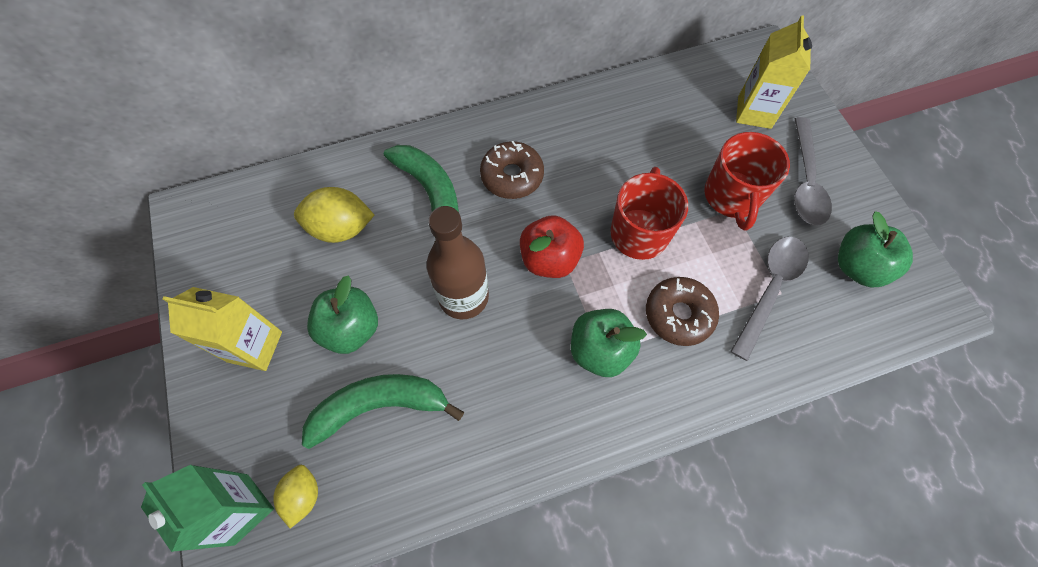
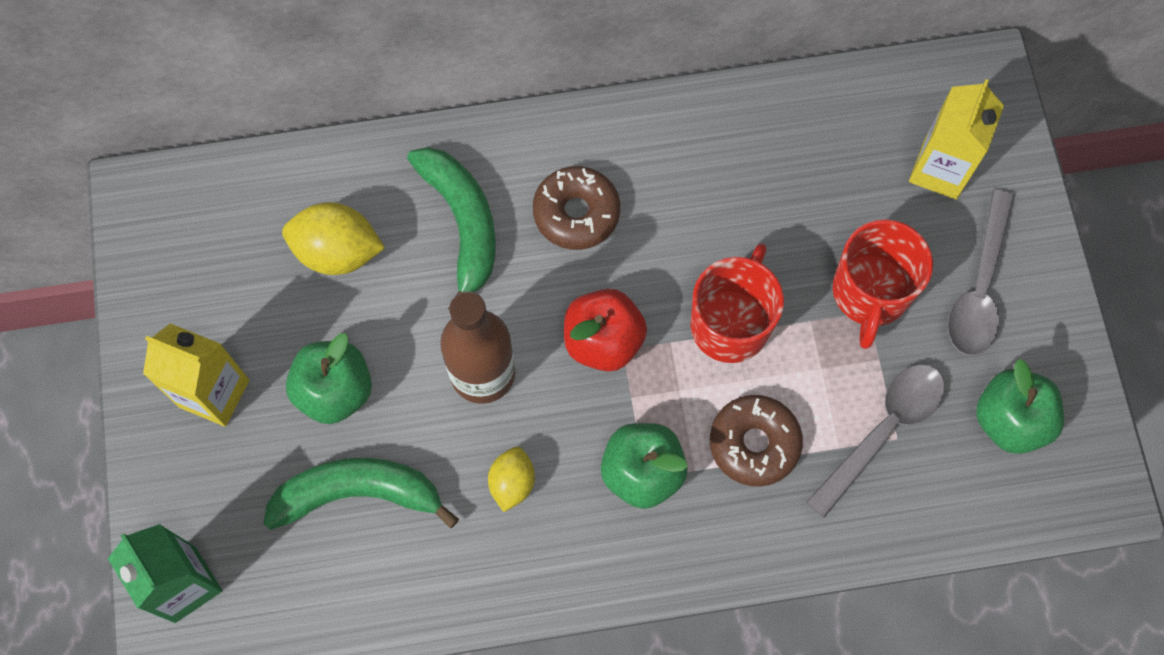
camera: 10 degrees right, 5 degrees up
yellow lemon [273,464,318,528] -> yellow lemon moved to [488,447,535,512]

